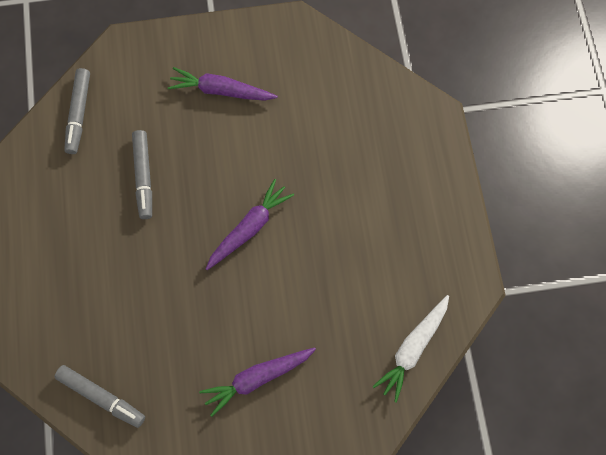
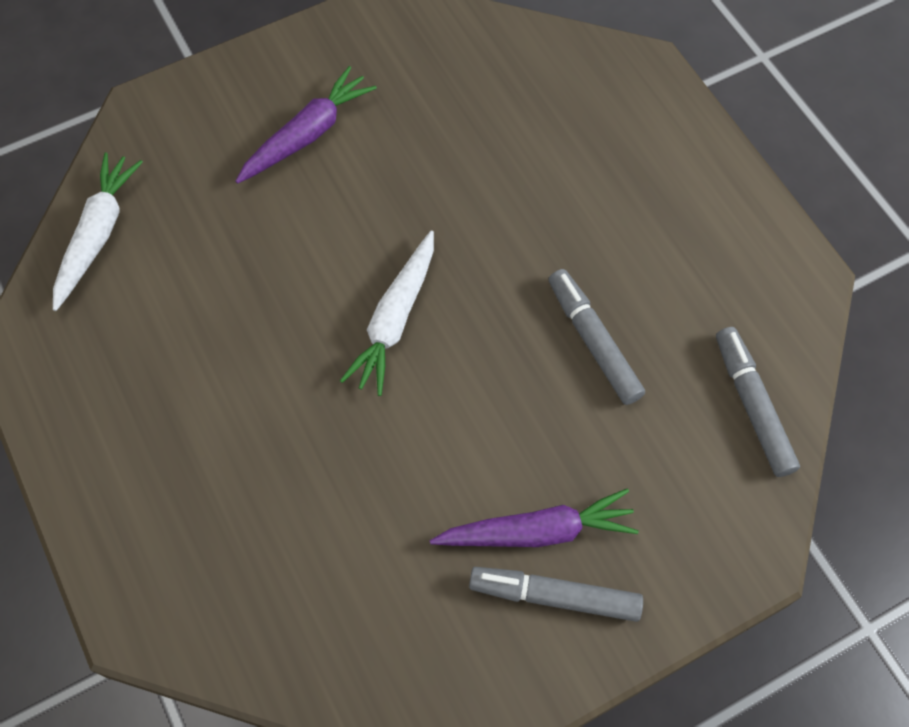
camera: 160 degrees right, 5 degrees down
grey marker [54,365,145,428] -> grey marker moved to [469,567,643,622]
purple carrot [206,179,294,270] -> white carrot [340,230,434,396]

